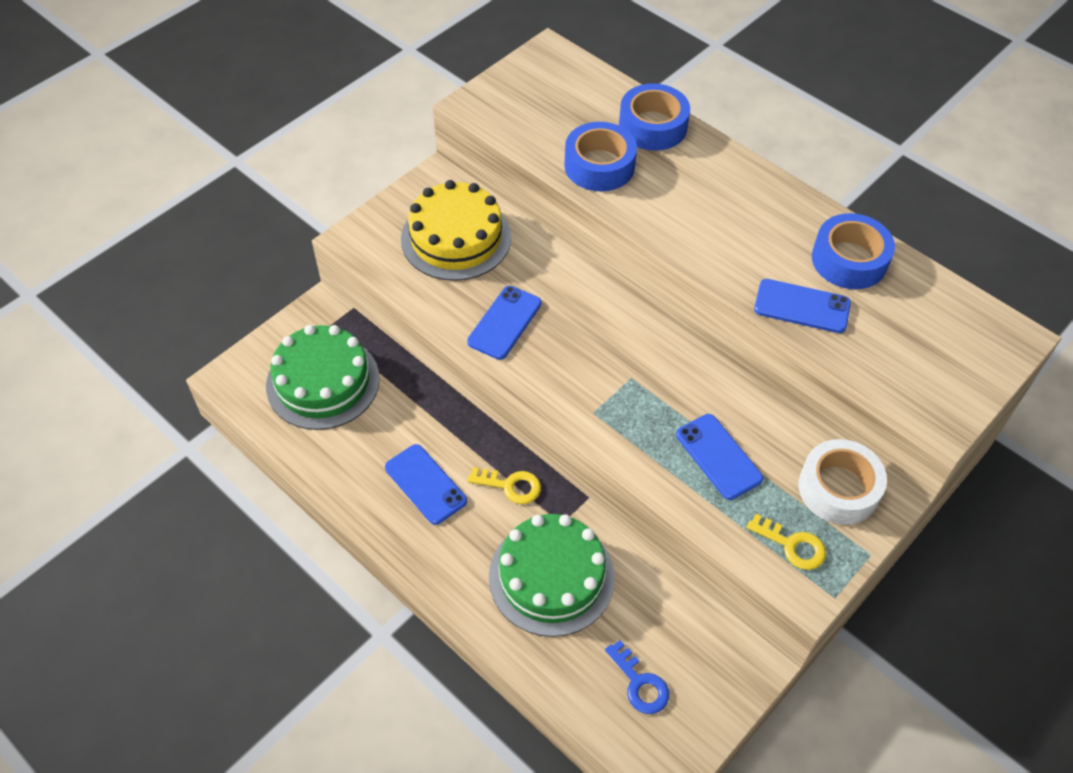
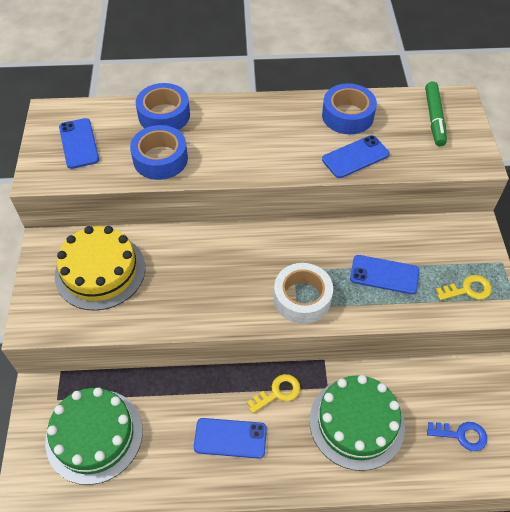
camera: 45 degrees left, 0 degrees up
blue phone [467,286,542,360] -> blue phone moved to [59,118,99,169]
white tape [799,439,887,525] -> white tape moved to [274,263,333,324]
none -> green marker [425,81,447,146]

